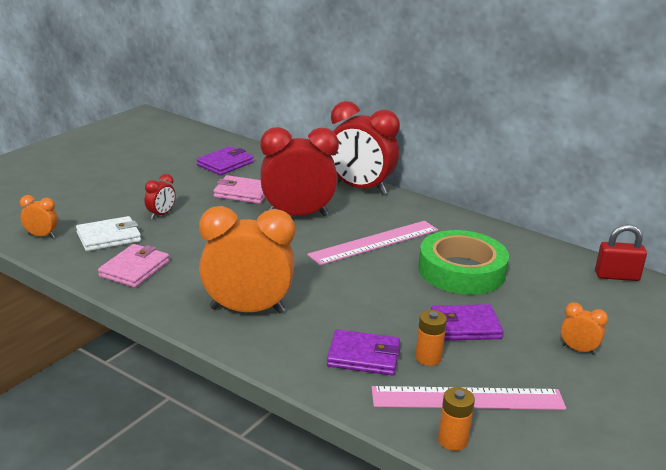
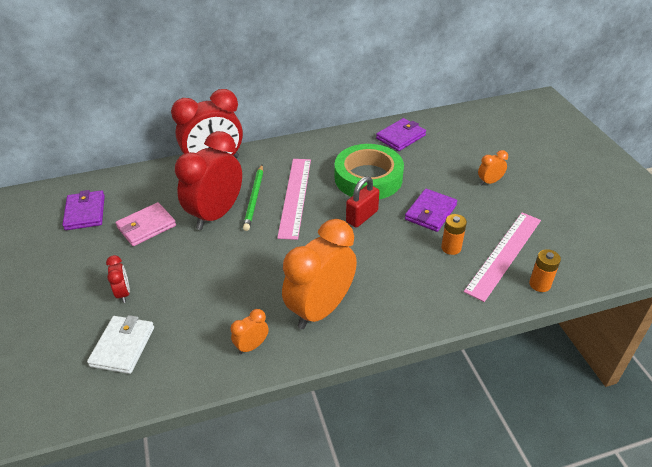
camera: 50 degrees left, 15 degrees up
orange clock [20,195,58,238] -> orange clock moved to [231,309,269,354]
pink wallet [98,244,169,288] -> none
purple wallet [327,329,400,375] -> purple wallet moved to [376,118,426,151]
red padlock [595,224,647,281] -> red padlock moved to [346,176,379,227]
none -> green pencil [243,165,263,231]

